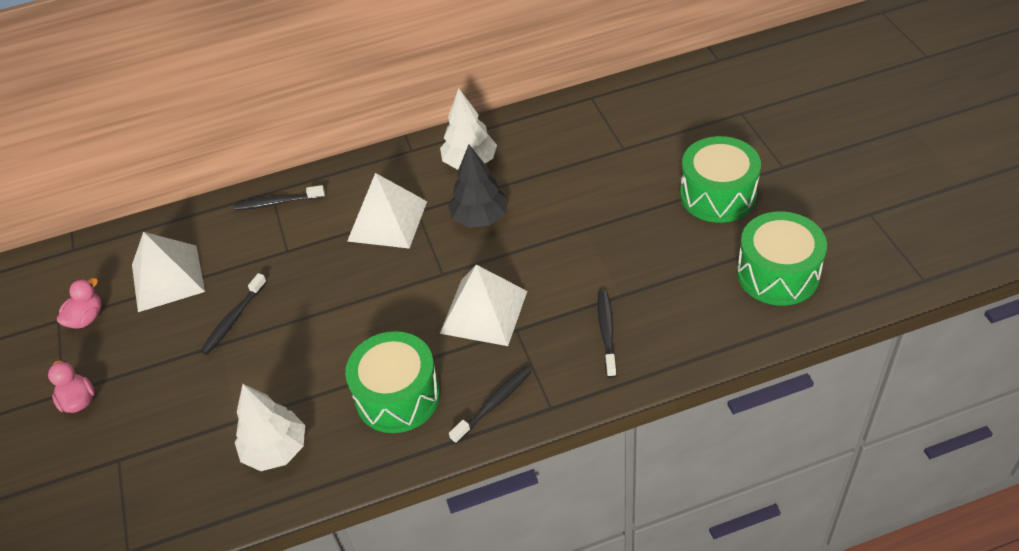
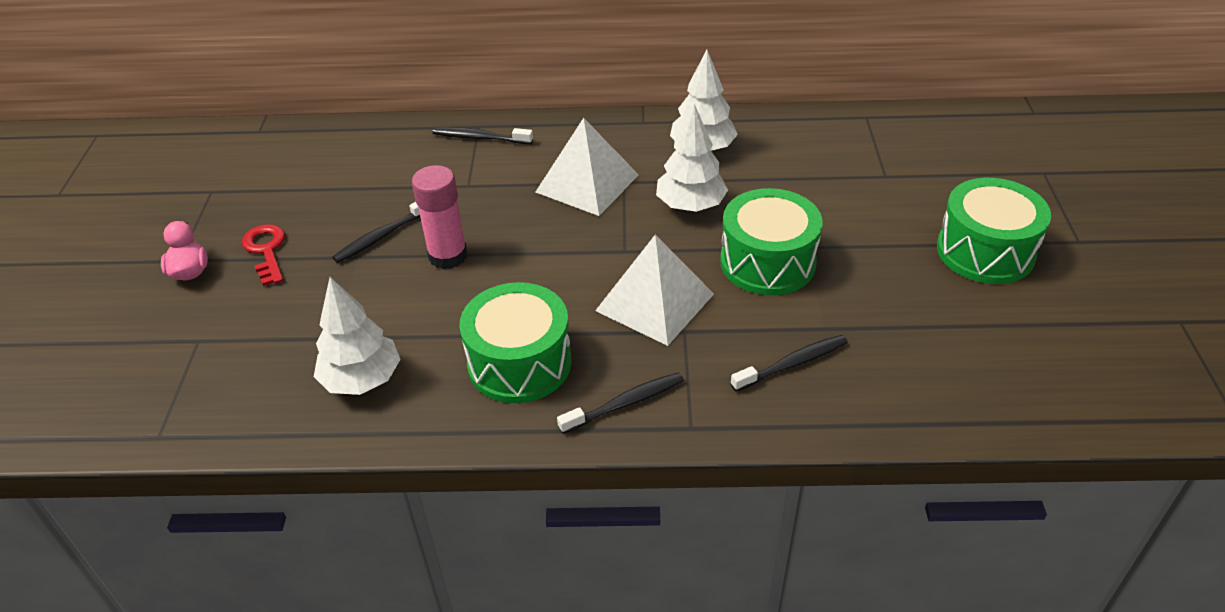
camera: 15 degrees right, 5 degrees down
pink duck [57,278,102,329] -> none
white pyramid [132,232,205,312] -> none
black tree [448,144,508,228] -> white tree [656,104,728,212]
black toothbrush [597,290,617,378] -> black toothbrush turned 45 degrees clockwise [730,335,848,392]
green drum [737,211,827,306] -> green drum moved to [720,188,823,295]
none -> red key [242,224,285,286]
none -> pink glue stick [412,165,467,269]

